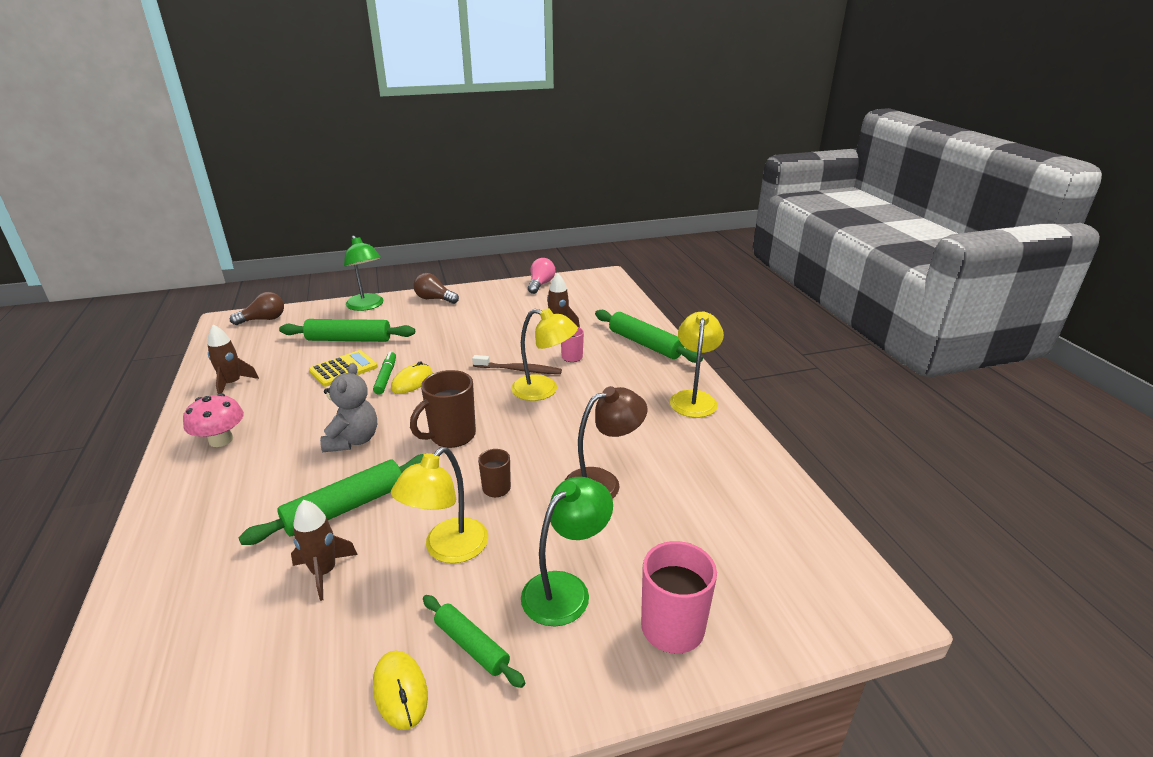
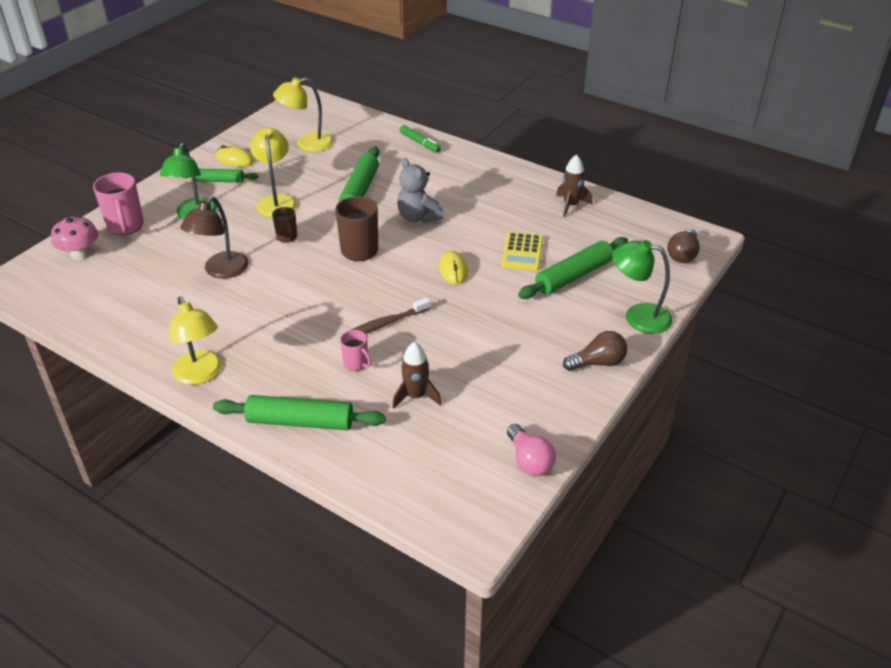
camera: 140 degrees right, 10 degrees up
pink mushroom [183,393,244,447] -> pink mushroom moved to [51,215,98,260]
brown rocket [291,500,358,601] -> none
green marker [373,351,396,394] -> green marker moved to [400,125,441,153]
yellow lamp [511,308,578,401] -> yellow lamp moved to [273,77,334,152]

